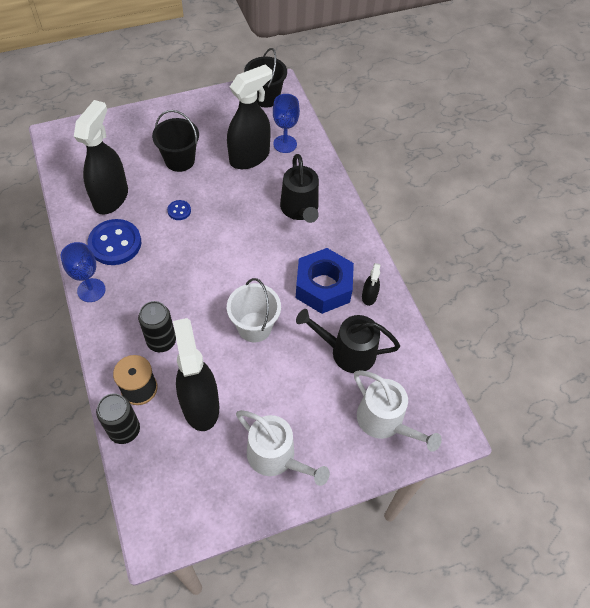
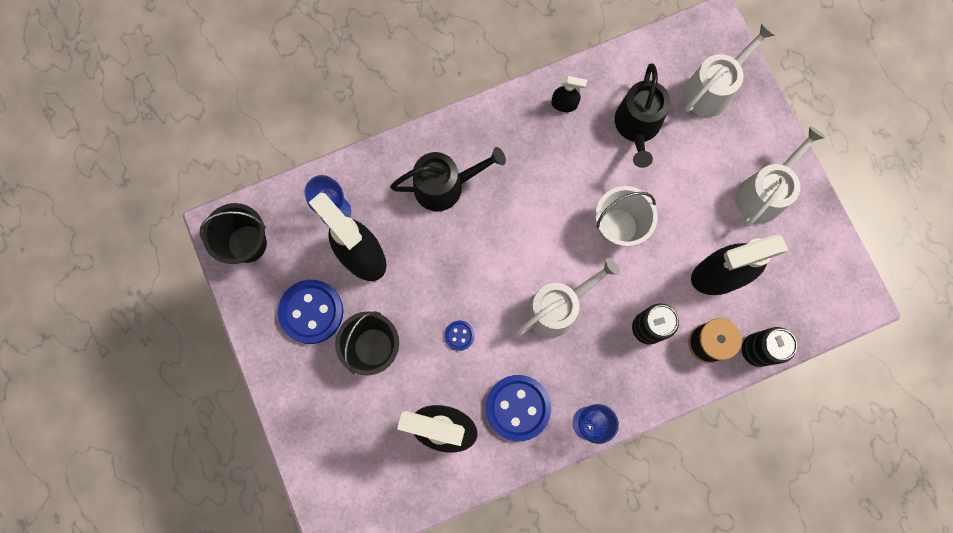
camera: 90 degrees left, 20 degrees up
blue nut [296,248,354,314] -> none
none -> blue button [278,280,343,344]
none -> white watering can [515,258,620,337]

